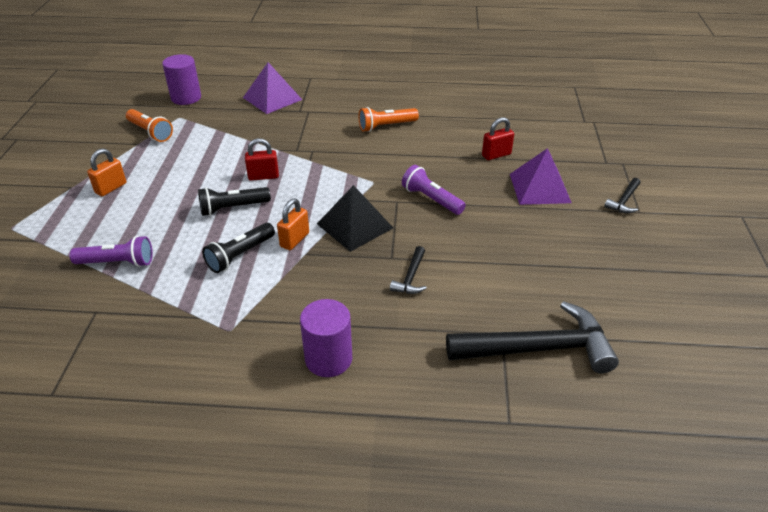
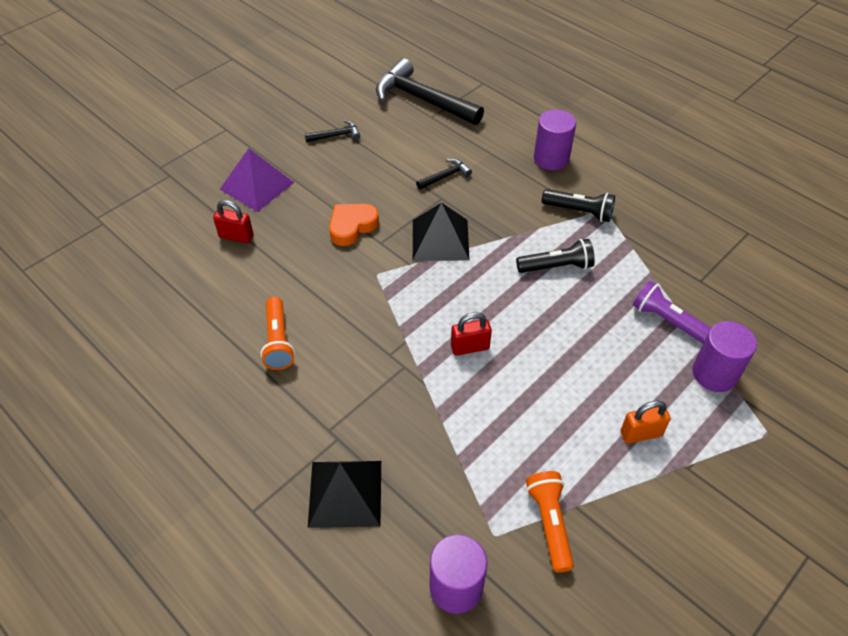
camera: 140 degrees left, 10 degrees up
black flashlight [198,187,271,216] -> black flashlight moved to [542,189,615,222]
purple pyramid [243,62,302,114] -> black pyramid [308,461,381,528]
red padlock [245,138,279,181] -> red padlock turned 45 degrees counterclockwise [451,312,492,356]
orange padlock [277,198,309,250] -> none
orange flashlight [359,107,419,132] -> orange flashlight turned 60 degrees clockwise [261,297,295,370]
purple flashlight [402,165,466,215] -> orange heart [329,204,379,246]
black hammer [604,178,640,213] -> black hammer moved to [305,120,360,142]
none -> purple cylinder [692,321,757,392]

